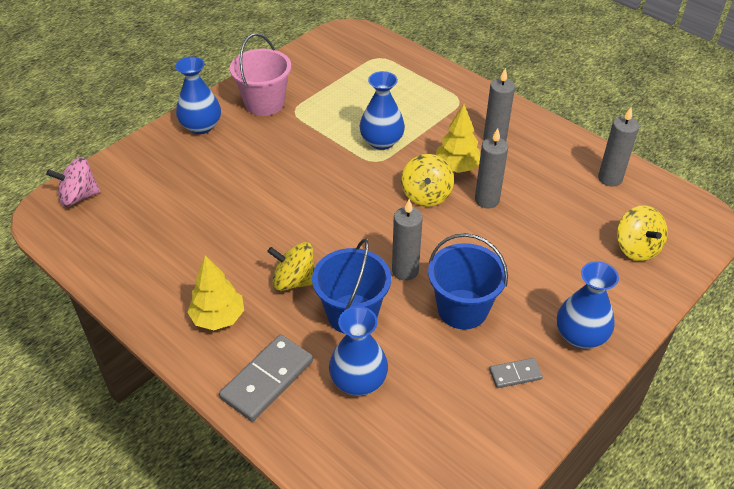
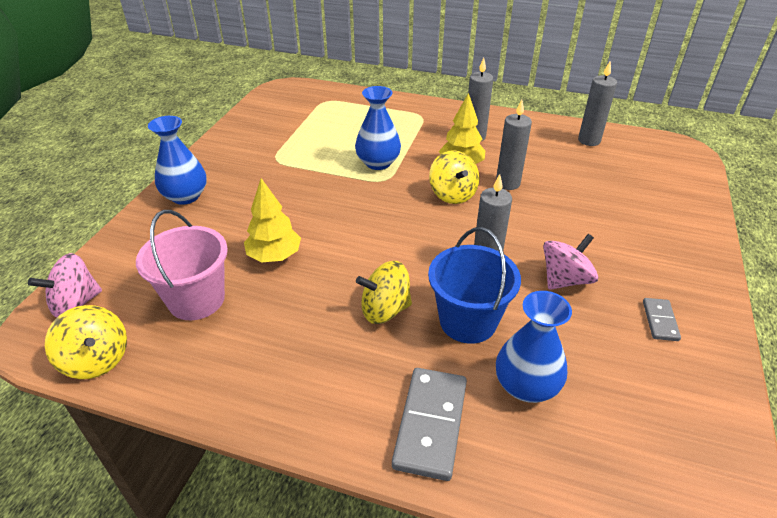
camera: 25 degrees left, 5 degrees down
yellow tree [187,255,244,330] -> yellow tree moved to [244,178,301,262]
pink bucket [230,33,291,116] -> pink bucket moved to [136,210,228,320]
blue bucket [428,233,508,330] -> pink spinning top [543,234,598,290]
grey domino [489,358,543,388] -> grey domino turned 45 degrees counterclockwise [643,298,681,341]
blue vase [557,261,619,349] -> none
yellow spinning top [617,205,668,261] -> yellow spinning top moved to [45,305,127,379]

